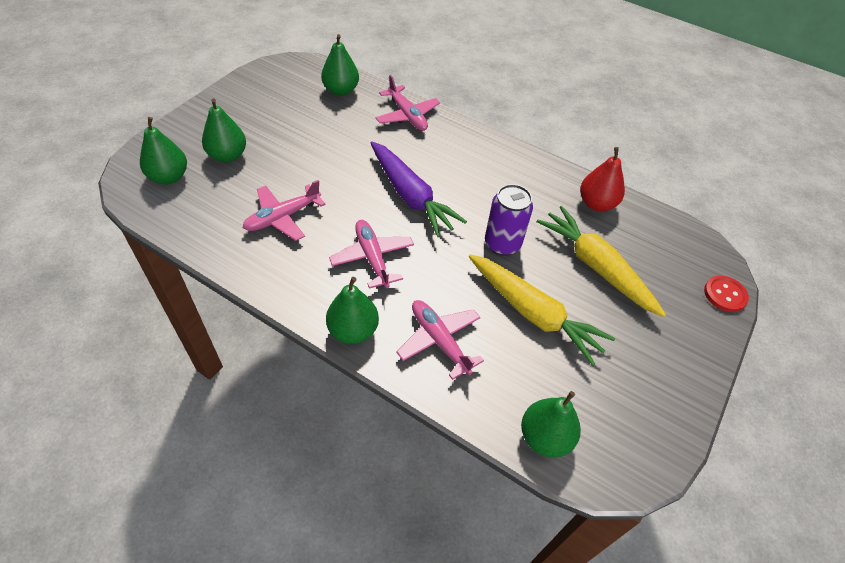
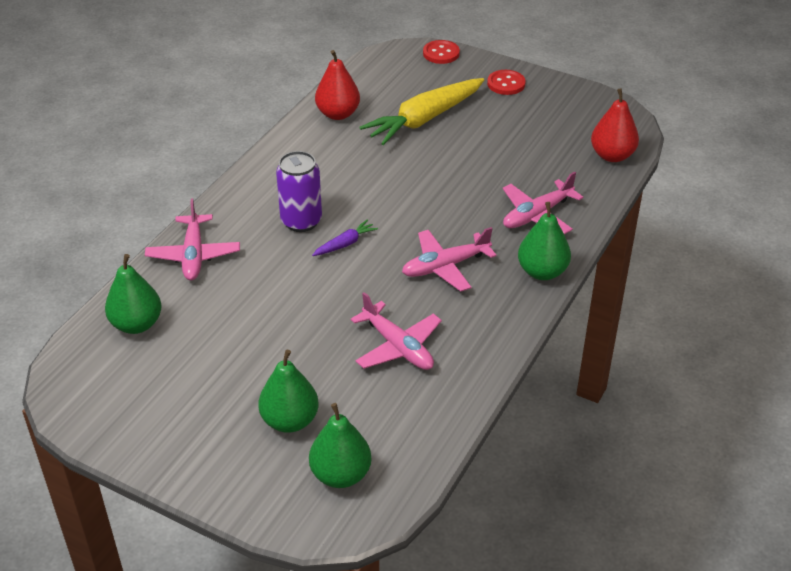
camera: 90 degrees left, 10 degrees down
purple carrot [371,141,467,237] -> purple carrot [312,220,378,256], size x0.44
pink plane [376,75,440,131] -> pink plane turned 120 degrees clockwise [145,198,240,280]
yellow carrot [469,254,615,366] -> none
purple can [485,184,533,256] -> purple can moved to [276,151,322,232]
green pear [521,391,581,457] -> red pear [591,88,639,162]
none -> red button [487,70,526,95]

